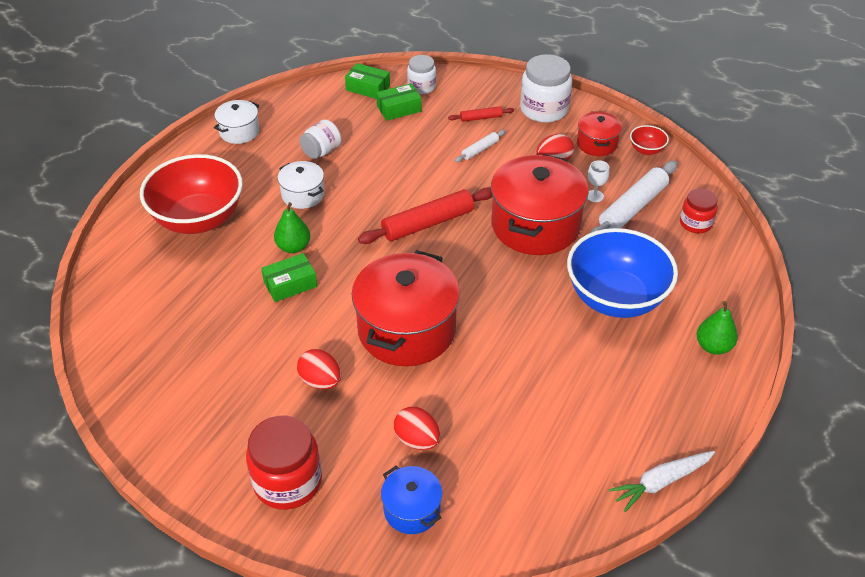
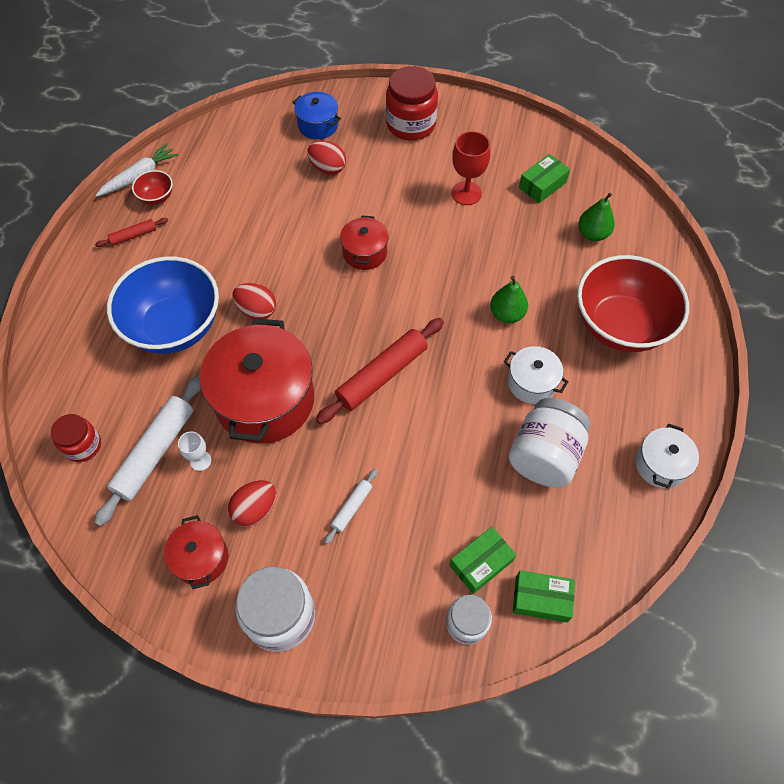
camera: 165 degrees right, 15 degrees up
green box [261,253,317,302] -> green box moved to [519,154,570,203]
red egg [297,349,341,389] -> red egg moved to [232,283,276,319]
white jar [299,119,341,159] -> white jar [508,398,590,487], size x1.67
red pot [352,250,460,366] -> red pot [340,215,388,270], size x0.50
red rolling pin [448,106,514,122] -> red rolling pin moved to [95,218,168,247]
red bowl [630,125,669,155] -> red bowl moved to [132,170,173,205]
green pear [697,301,738,355] -> green pear moved to [578,193,615,241]
none -> red goblet [451,131,490,205]

